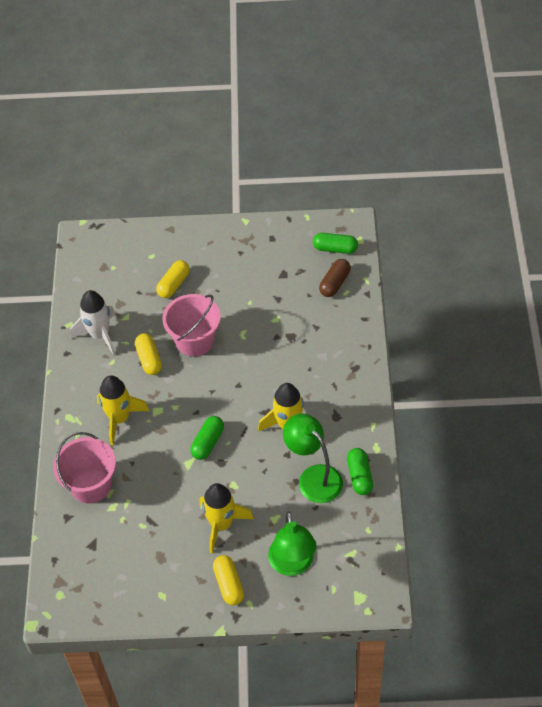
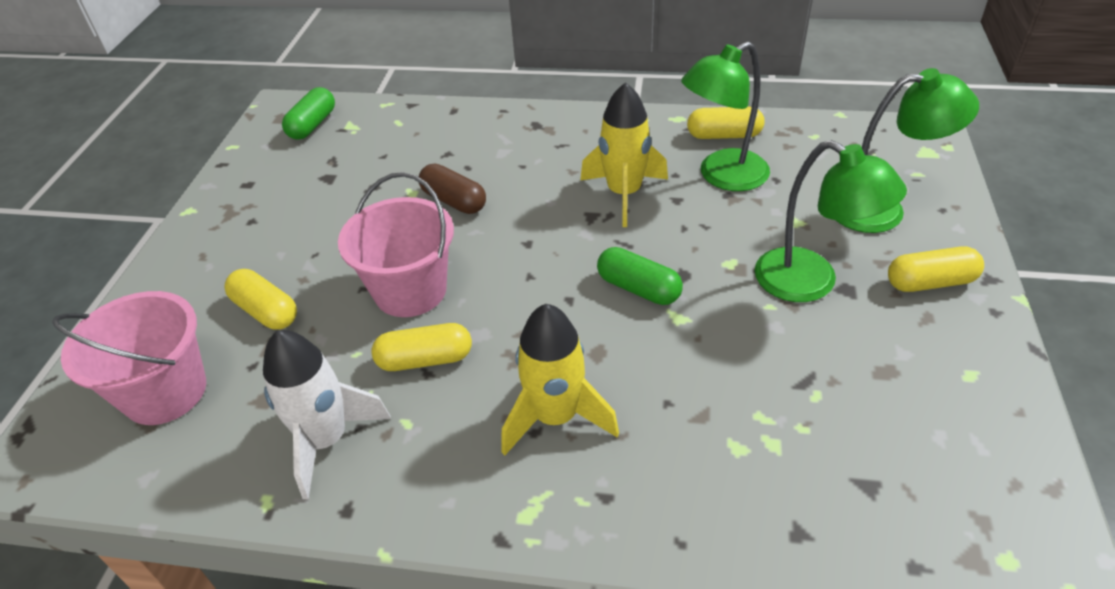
camera: 80 degrees left, 10 degrees down
pink bucket [53,432,116,504] -> pink bucket moved to [52,291,206,425]
yellow rocket [200,483,254,553] -> green lamp [755,140,907,302]
brown capsule [319,259,351,297] -> brown capsule moved to [419,163,486,214]
green capsule [347,448,373,495] -> yellow capsule [687,106,765,139]

